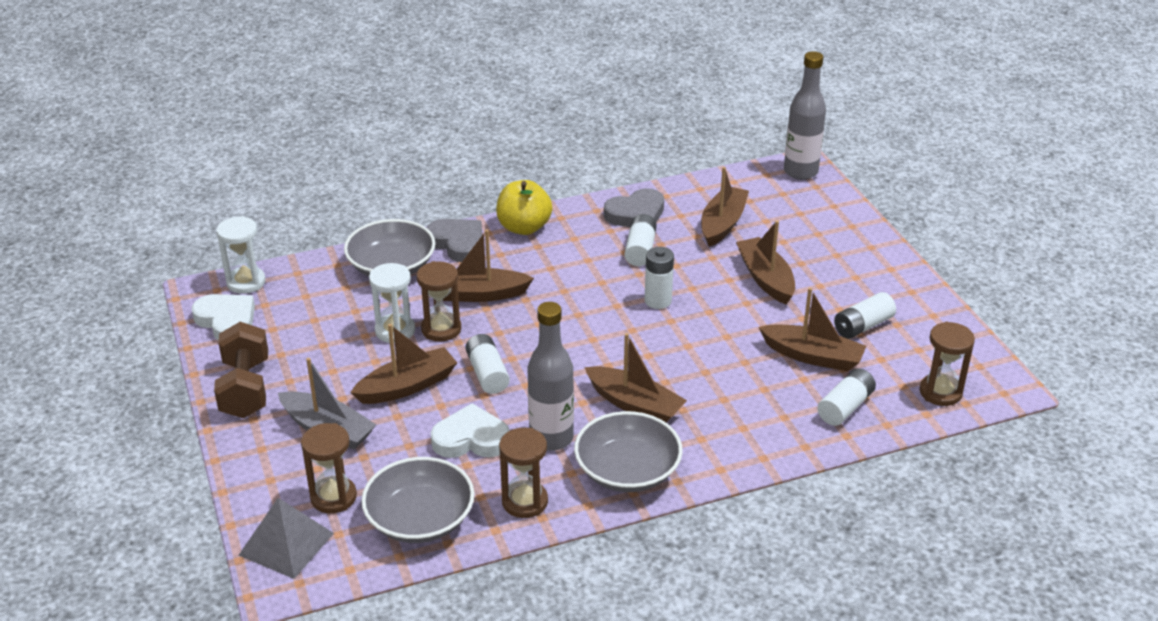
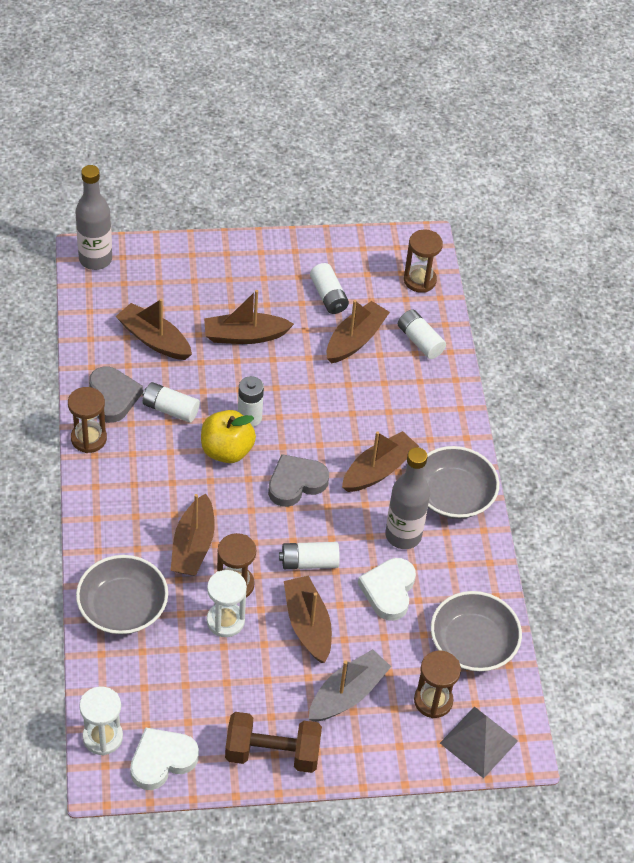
camera: 80 degrees left, 15 degrees up
grey heart [427,219,482,262] -> grey heart moved to [268,454,329,507]
yellow apple [496,180,553,235] -> yellow apple moved to [201,410,256,463]
brown hourglass [499,428,548,518] -> brown hourglass moved to [68,387,107,453]

